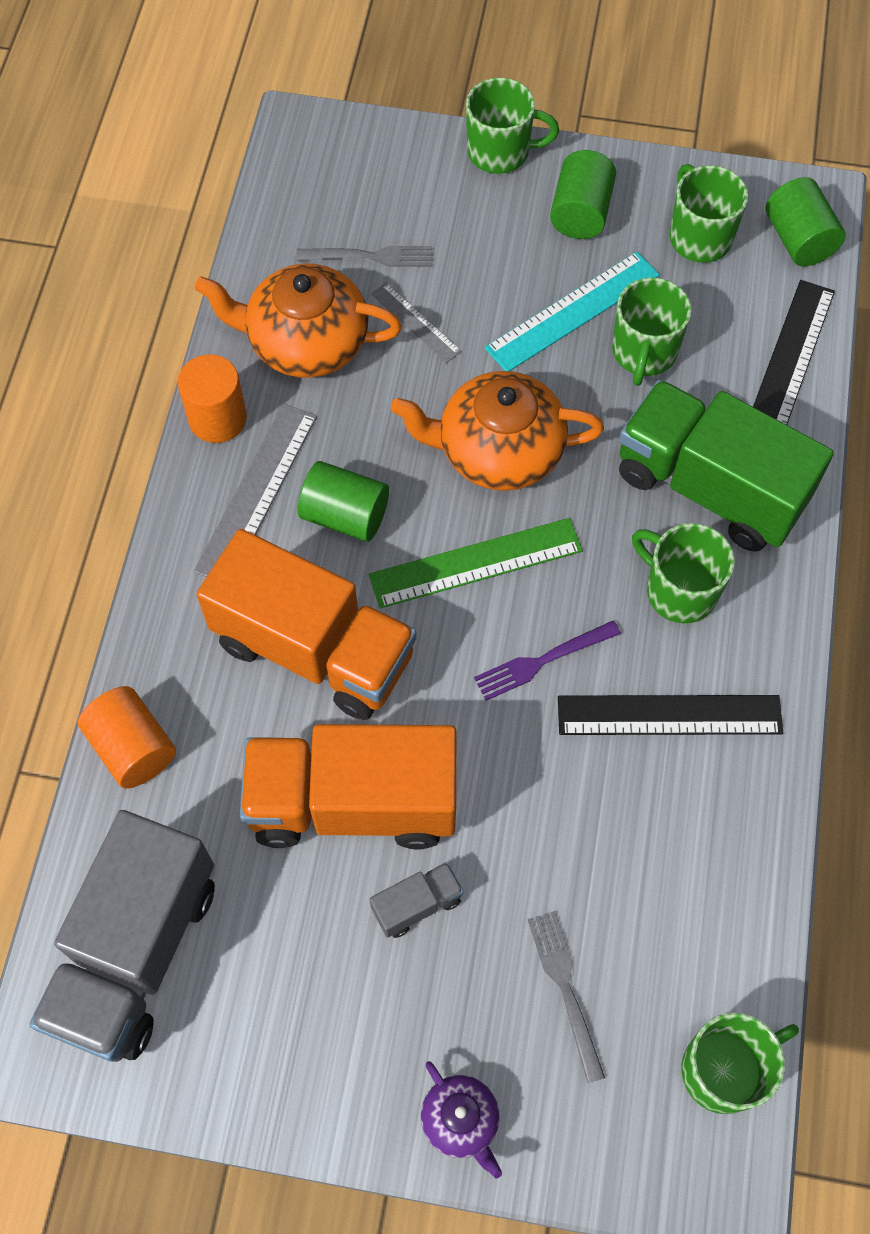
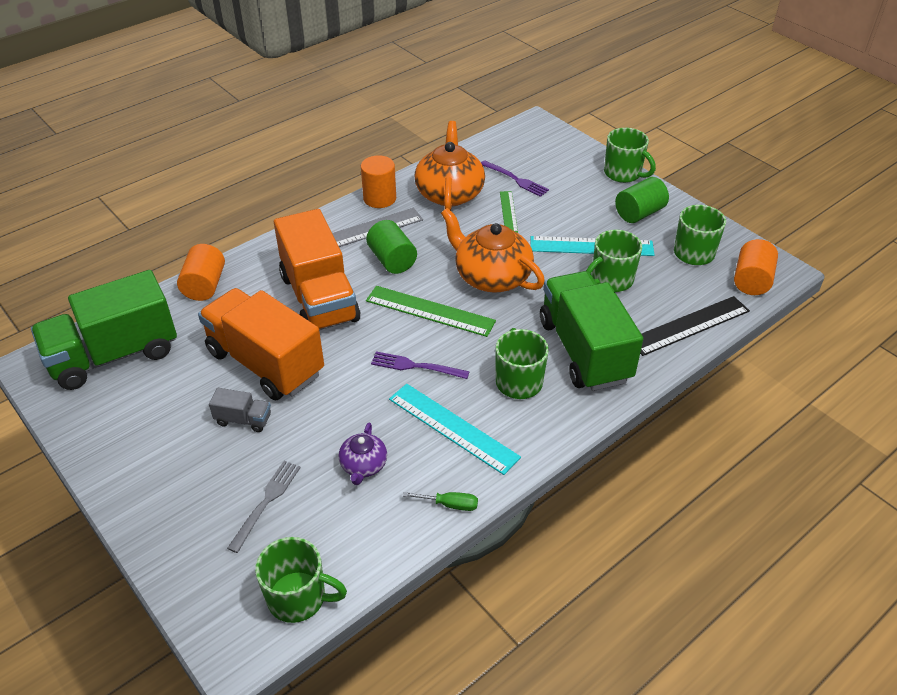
camera: 40 degrees right, 20 degrees down
grey truck [29,810,215,1062] -> green truck [31,270,177,390]
orange teapot [195,264,402,378] -> orange teapot turned 45 degrees clockwise [415,121,485,211]
grey fork [297,246,432,267] -> purple fork [481,160,549,197]
grey ruler [371,283,461,363] -> green ruler [500,191,518,233]
purple teapot [421,1061,502,1178] -> purple teapot moved to [339,423,387,485]
black ruler [558,695,783,735] -> turquoise ruler [389,384,521,475]
green cylinder [766,177,846,266] -> orange cylinder [734,239,778,295]
none -> green screwdriver [403,492,478,511]

